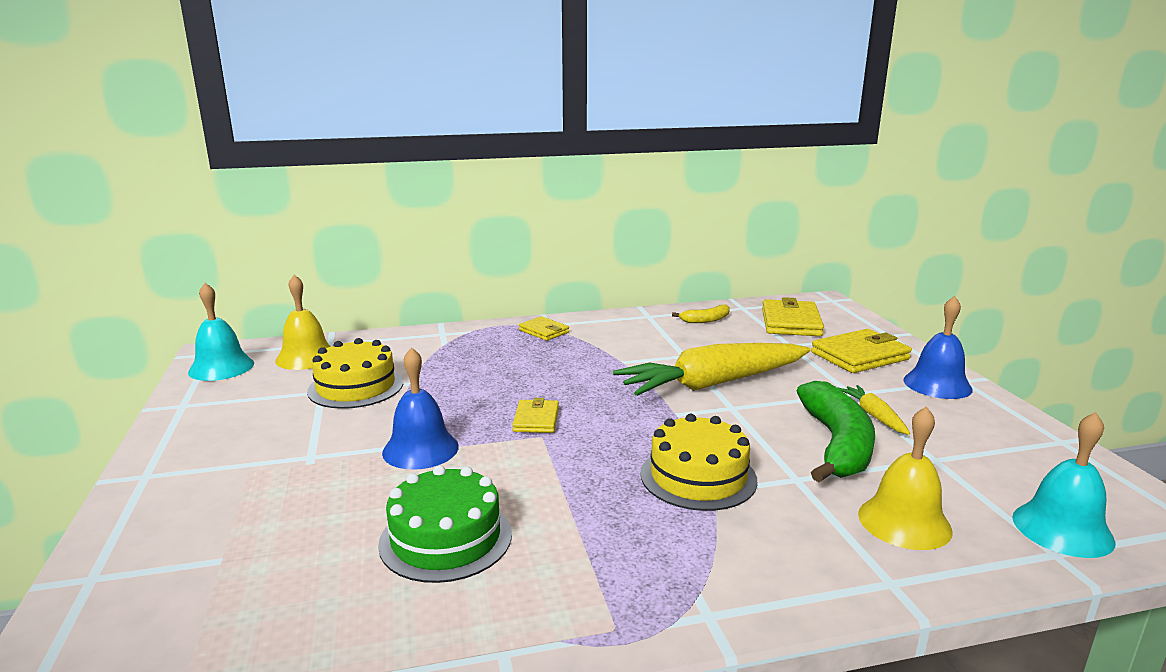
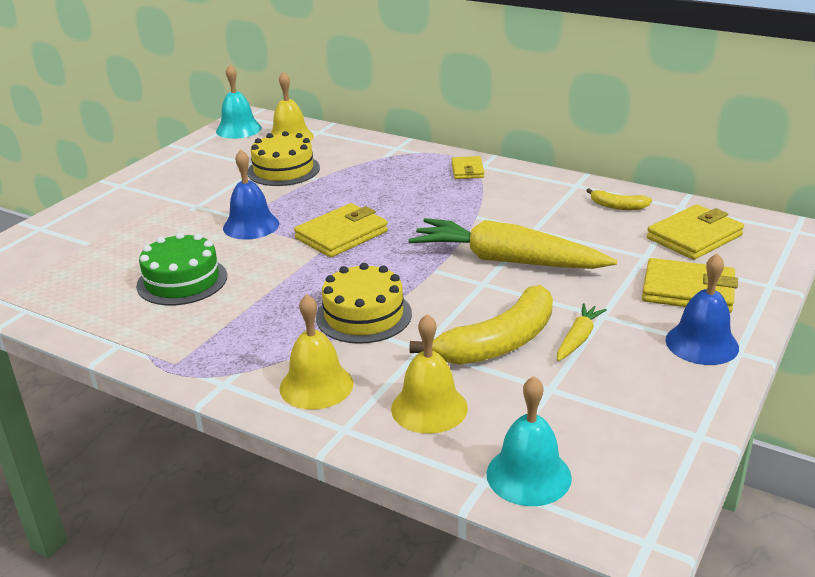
camera: 45 degrees right, 10 degrees up
yellow wallet [512,398,559,433] -> yellow wallet [294,203,388,257], size x1.72
green banana [797,381,875,482] -> yellow banana [410,285,553,365]
none -> yellow bell [280,294,354,409]

